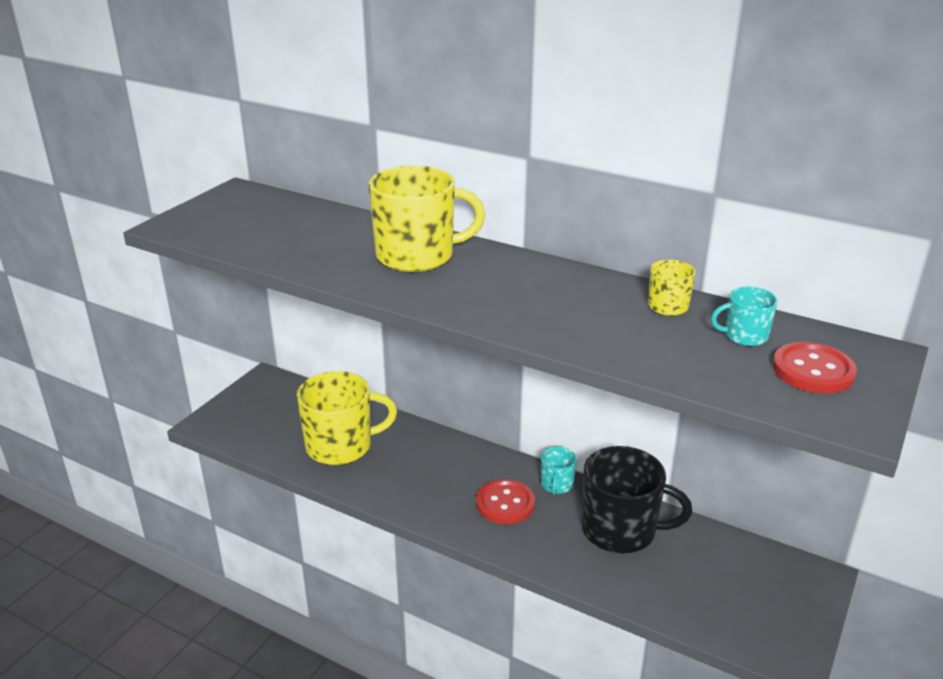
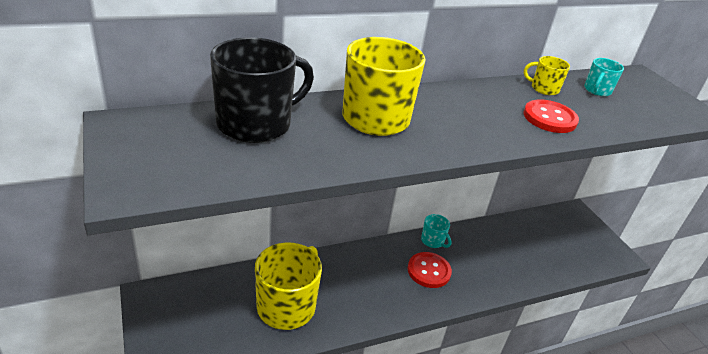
camera: 55 degrees left, 5 degrees up
black mug [582,446,692,553] -> black mug moved to [210,37,314,143]
red button [773,342,857,393] -> red button moved to [524,100,579,133]

